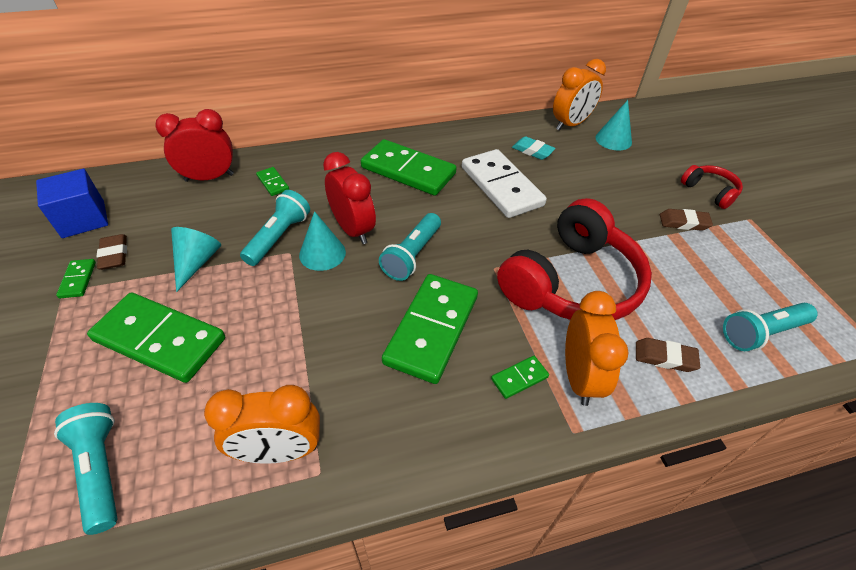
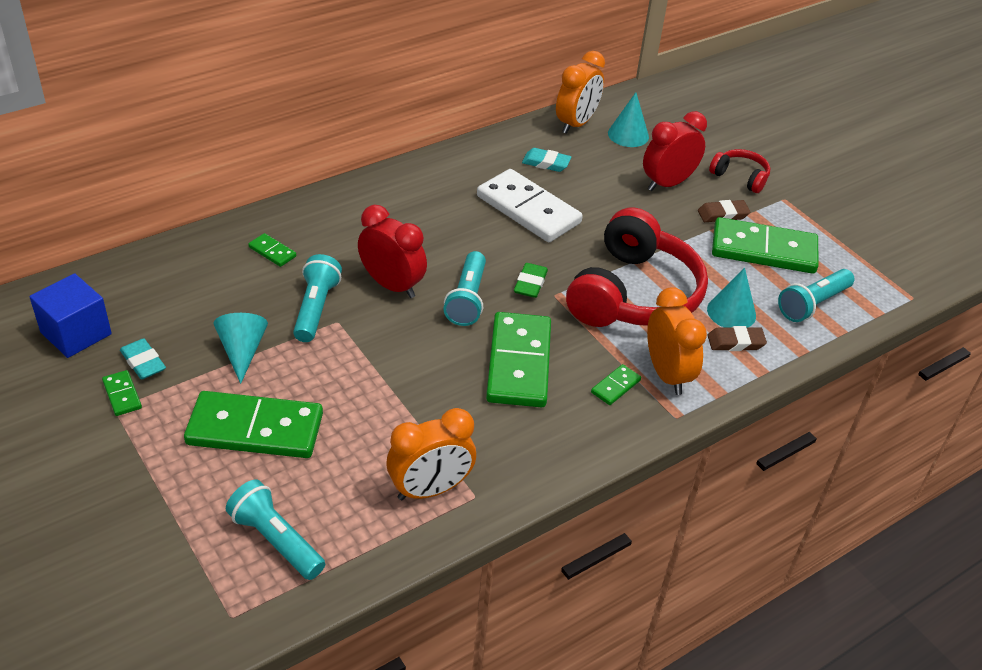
camera: 20 degrees left, 5 degrees down
brown eraser [97,234,127,270] -> turquoise eraser [120,338,166,379]
red clock [155,109,234,182] -> red clock moved to [643,111,707,191]
turquoise cone [299,211,346,271] -> turquoise cone moved to [707,268,756,327]
green domino [361,139,457,196] -> green domino moved to [712,217,819,274]
none -> green eraser [514,263,548,298]

